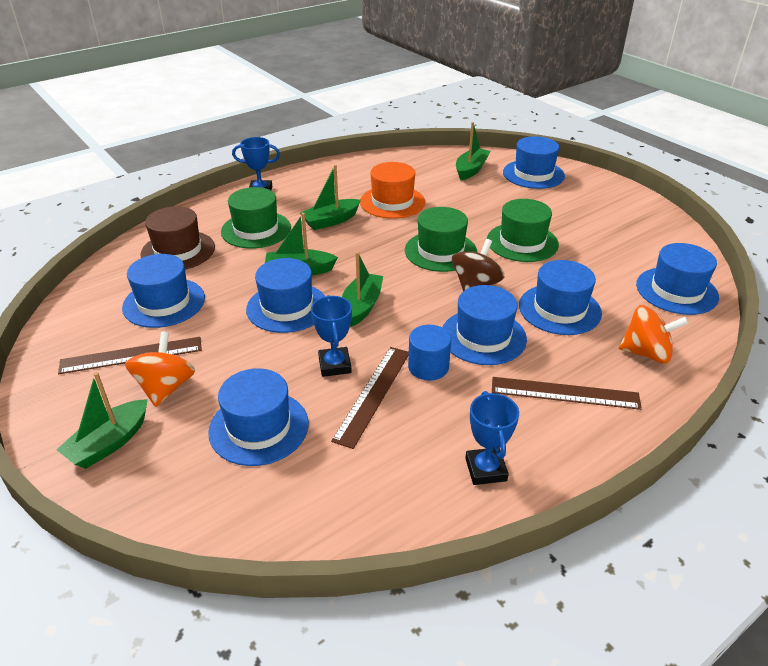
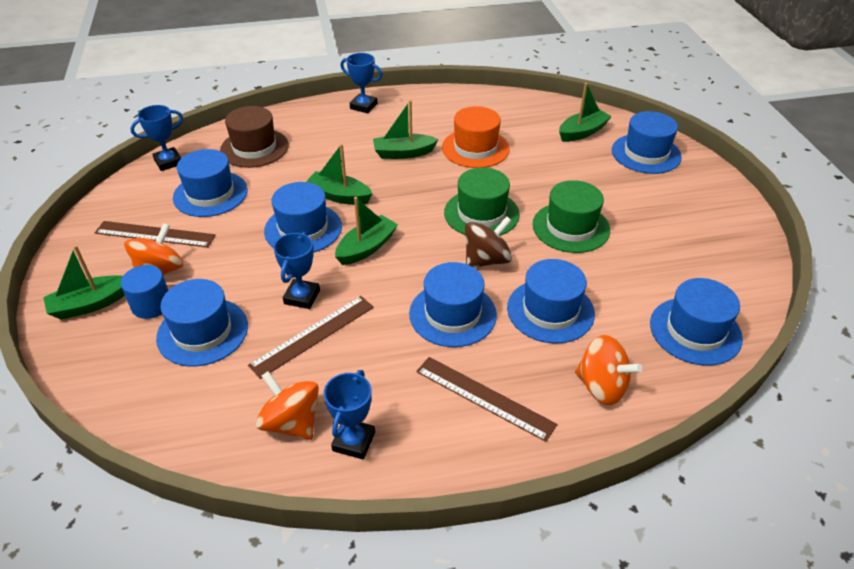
camera: 25 degrees right, 5 degrees up
green hat [221,187,291,249] -> none
blue cylinder [408,325,451,380] -> blue cylinder moved to [121,265,168,319]
none -> blue trophy [130,105,183,171]
none -> orange spinning top [256,371,319,440]

